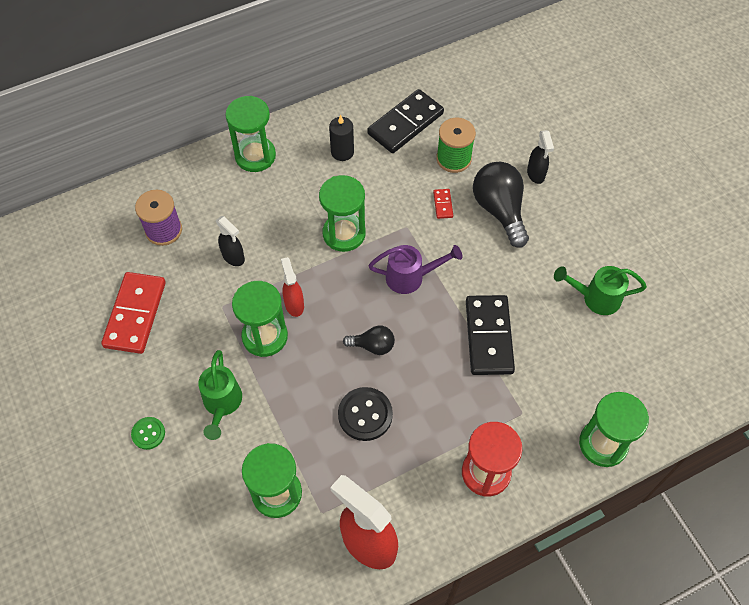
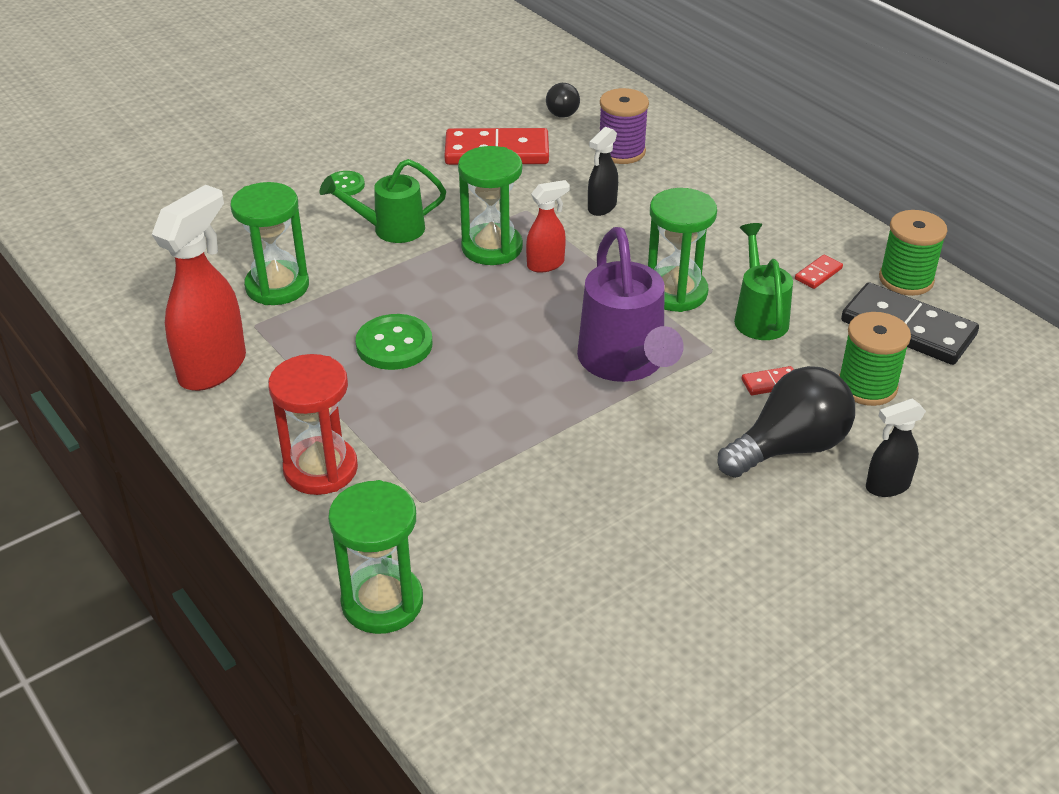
camera: 80 degrees right, 20 degrees down
green hourglass [225,96,276,172] -> none
black candle [329,115,354,161] -> red domino [795,255,843,289]
black button [338,387,393,441] -> green button [356,314,432,370]
black light bulb [343,325,395,355] -> black light bulb moved to [546,83,580,118]
purple watering can [368,245,462,294] -> purple watering can [577,227,684,382], size x1.55
black domino [466,295,515,375] -> none
green watering can [554,266,647,315] -> green watering can moved to [734,223,793,340]
none -> green spool [879,210,947,296]

